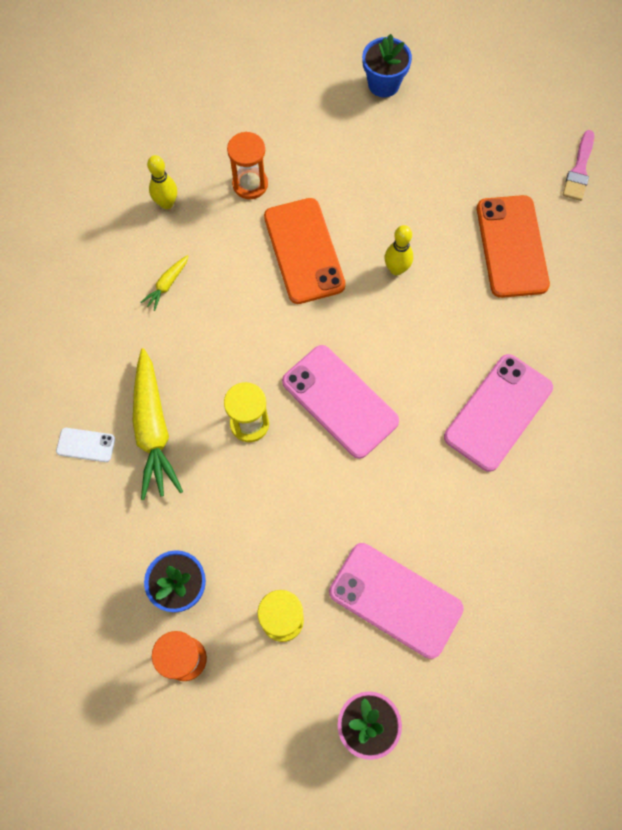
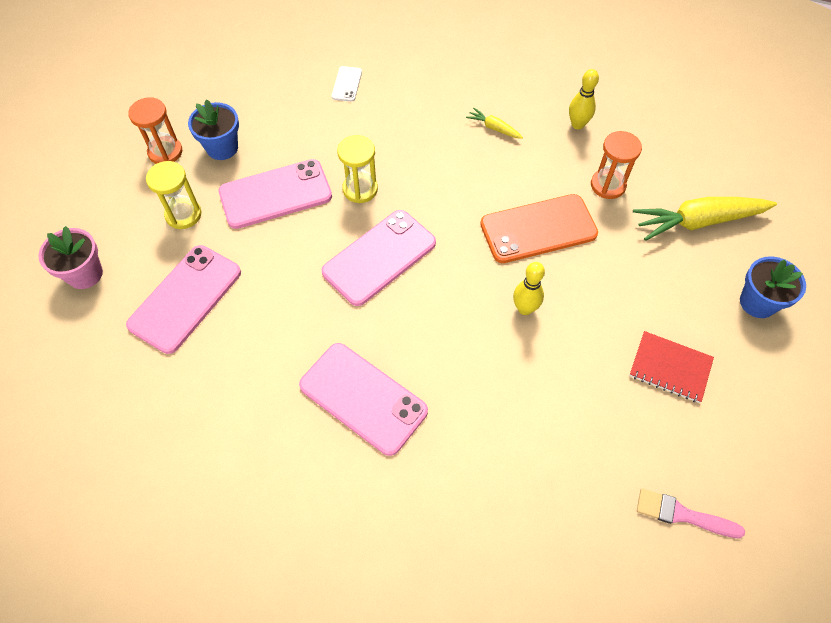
camera: 90 degrees right, 10 degrees down
yellow carrot [133,348,183,500] -> yellow carrot moved to [633,197,777,241]
orange phone [477,195,550,298] -> none
none -> pink phone [218,159,332,229]
none -> red notebook [629,331,714,403]

